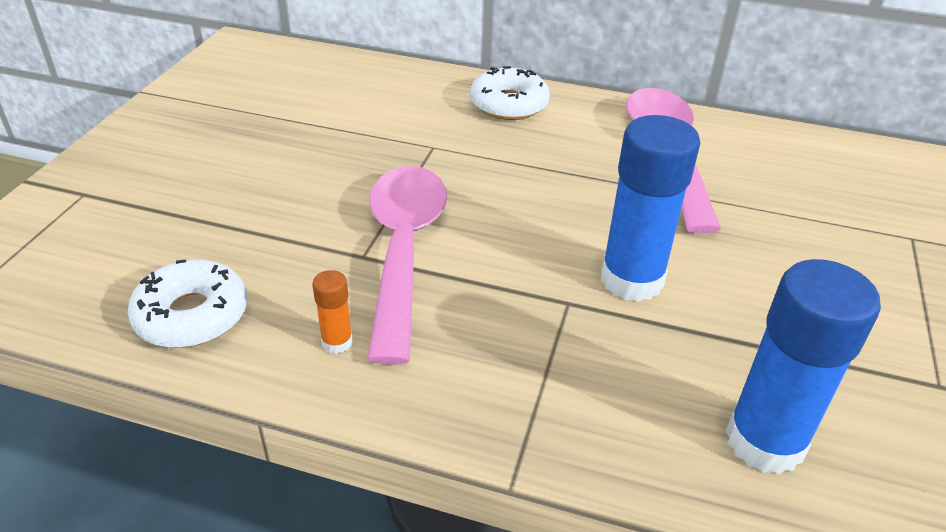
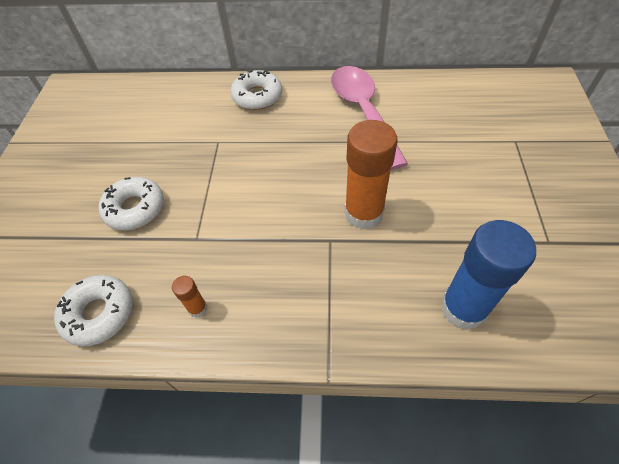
camera: 10 degrees left, 15 degrees up
pink spoon [367,166,447,365] -> none
blue glue stick [601,115,700,302] -> orange glue stick [344,120,398,230]
none -> white donut [98,177,164,230]

